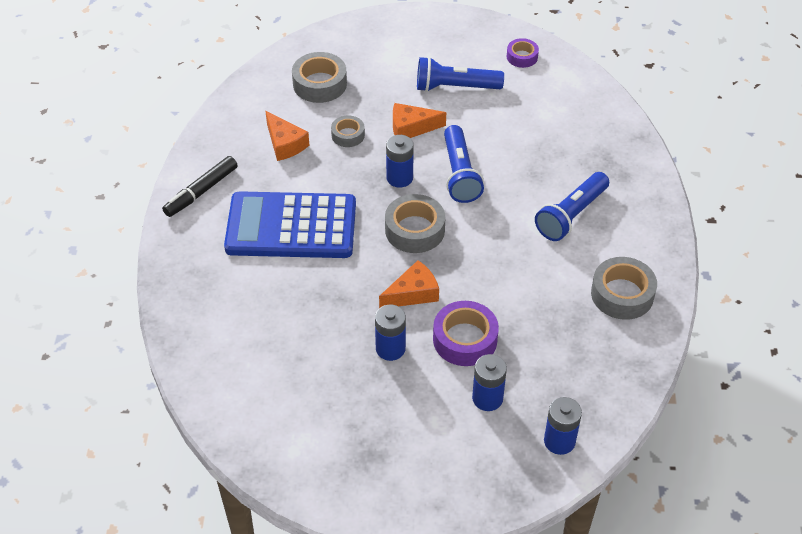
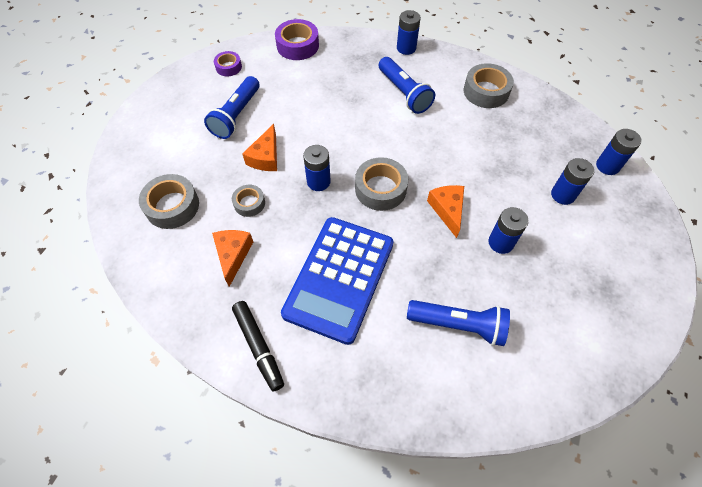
camera: 70 degrees left, 10 degrees up
orange cheese [266,111,309,161] -> orange cheese turned 75 degrees counterclockwise [212,230,253,287]
purple tape [433,301,499,366] -> purple tape moved to [275,19,319,60]
blue flashlight [444,125,484,203] -> blue flashlight moved to [407,300,510,346]
none -> blue battery [397,10,421,55]

